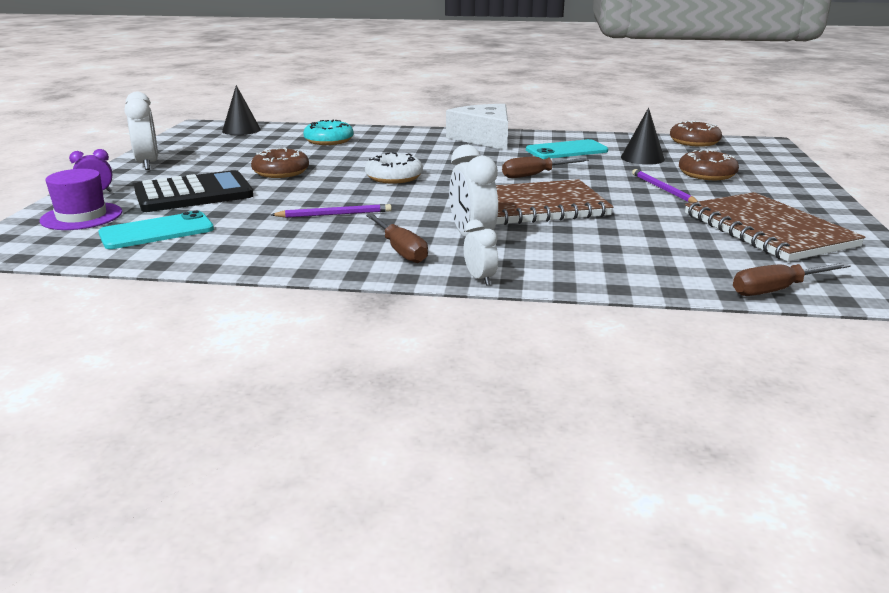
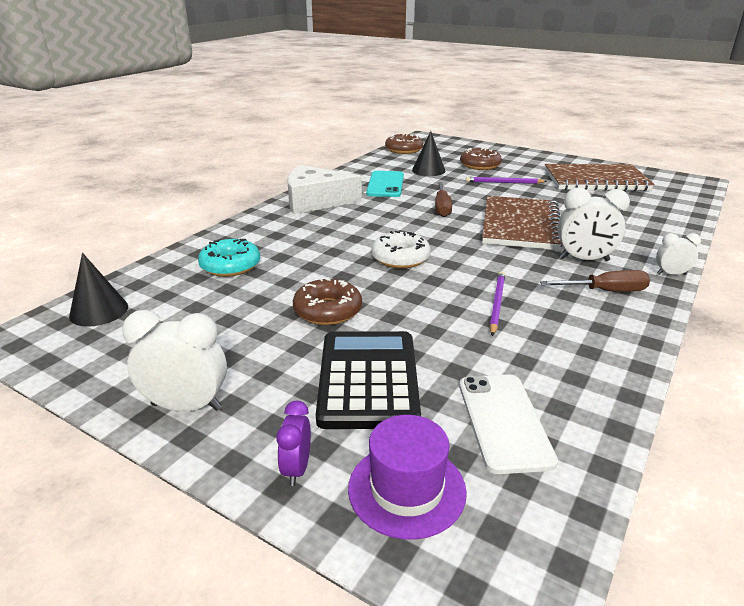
camera: 65 degrees left, 5 degrees up
turquoise phone [98,211,214,249] -> white phone [459,375,558,474]
brown screwdriver [733,263,851,296] -> none

